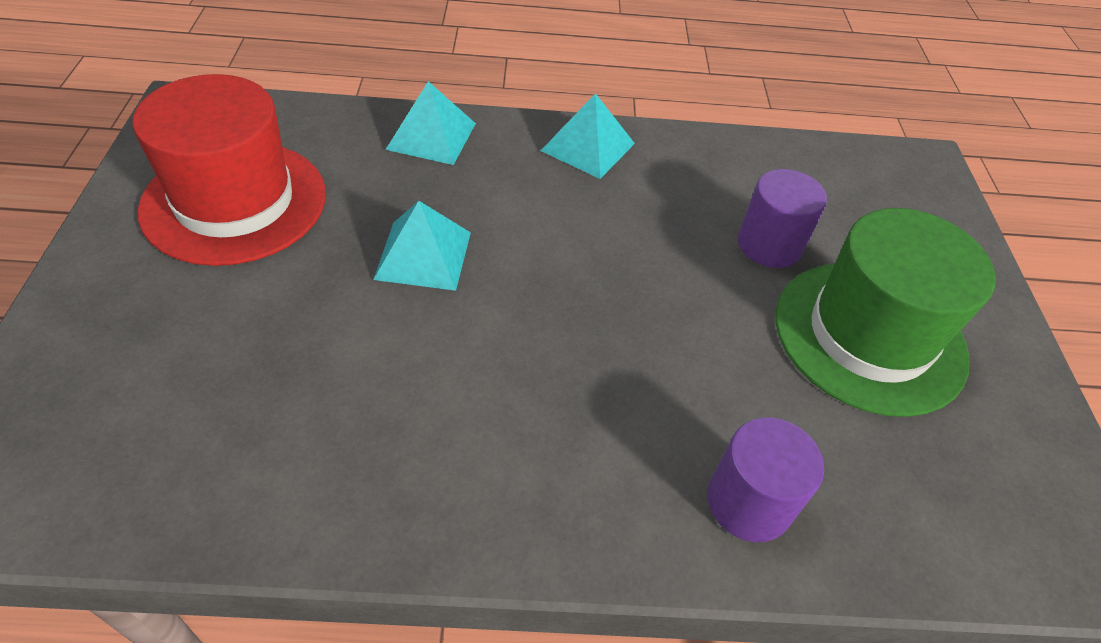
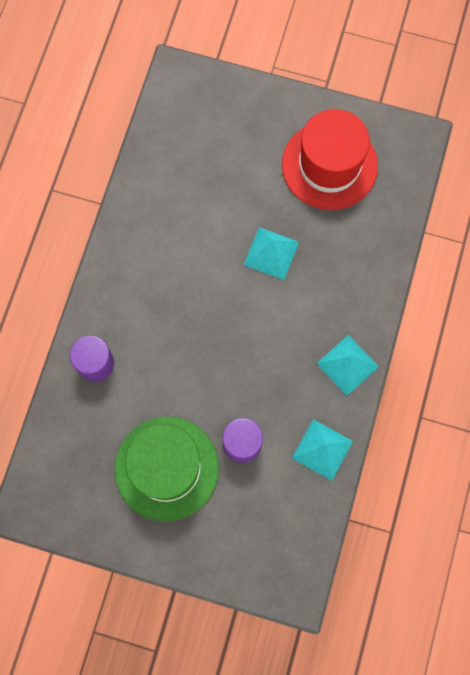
camera: 110 degrees right, 25 degrees up
turquoise pyramid [386,81,476,165] -> turquoise pyramid moved to [292,419,353,481]

